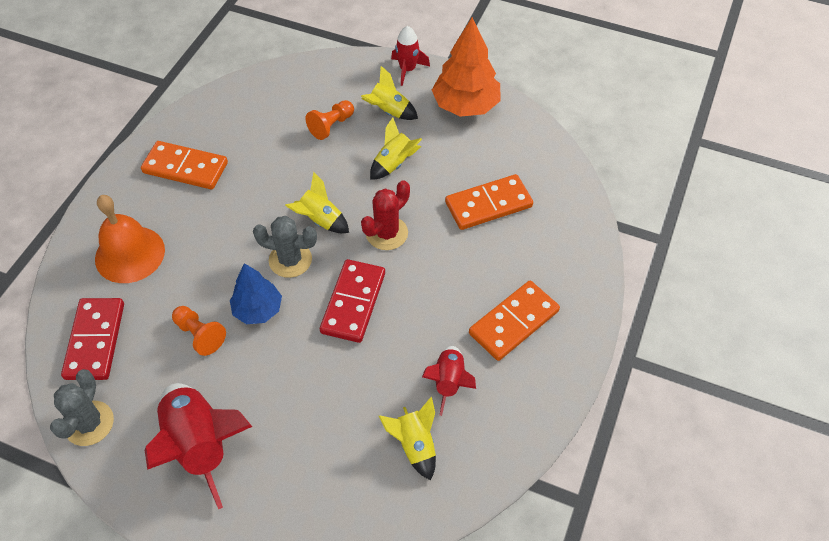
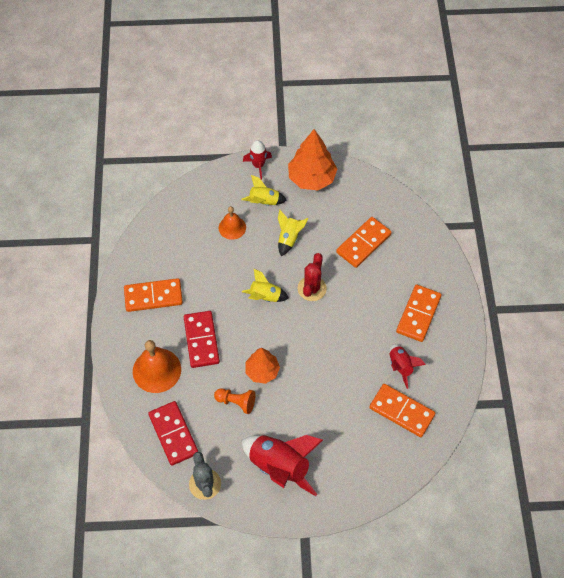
camera: 25 degrees left, 5 degrees up
blue tree [230,263,282,324] -> orange tree [245,348,280,384]
grey cactus [253,216,317,278] -> none
orange pawn [306,100,354,140] -> orange bell [219,206,246,240]
red domino [320,259,385,343] -> red domino moved to [184,311,220,368]
yellow rocket [379,397,436,480] -> orange domino [369,384,435,437]

